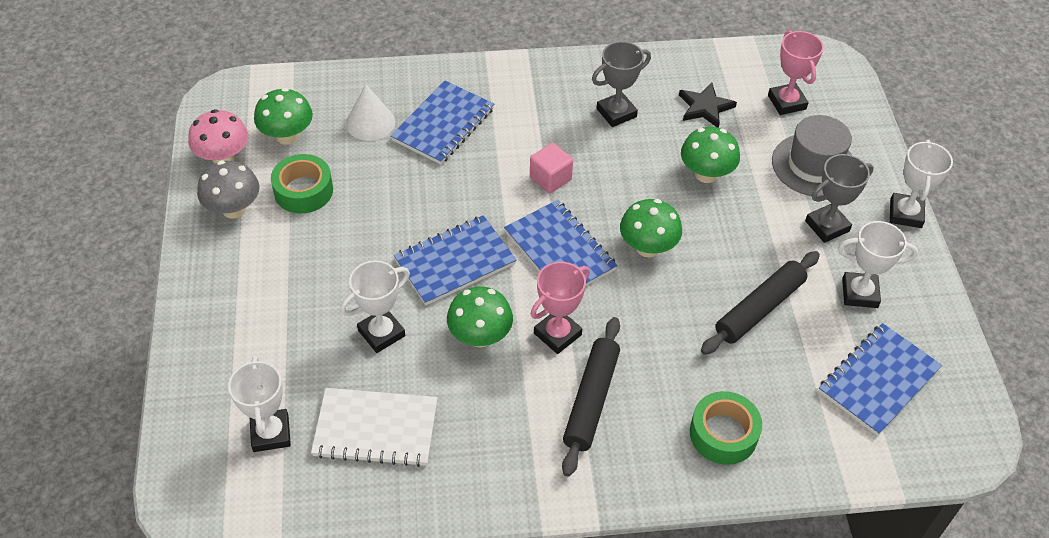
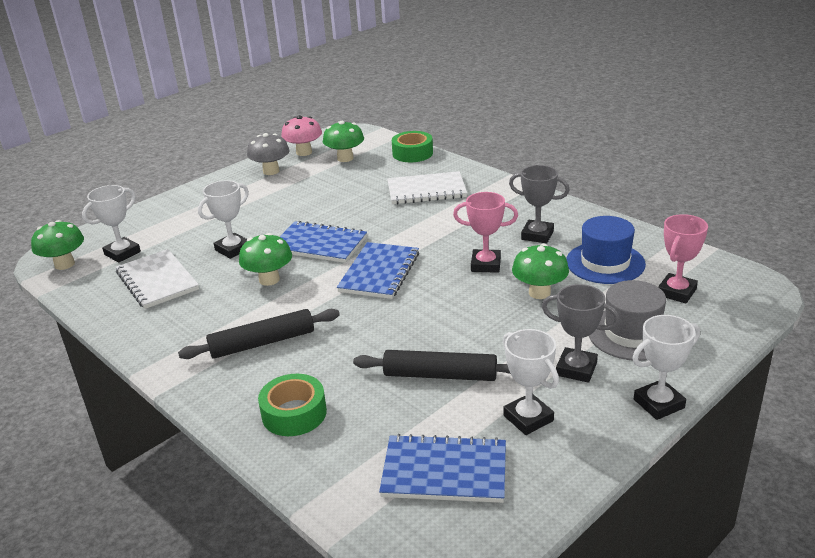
camera: 55 degrees right, 20 degrees down
green tape [271,154,333,214] -> green tape moved to [392,131,433,162]
white trophy [340,260,410,353] -> white trophy turned 60 degrees counterclockwise [198,180,249,259]
white cone [346,84,395,141] -> none
blue notebook [390,81,494,165] -> white notebook [387,171,467,204]
pink cube [530,143,573,194] -> none
pink trophy [531,262,590,354] -> pink trophy moved to [453,192,518,273]
green mushroom [620,199,682,257] -> green mushroom moved to [31,220,84,270]
black star [679,82,737,128] -> blue hat [566,216,646,284]

